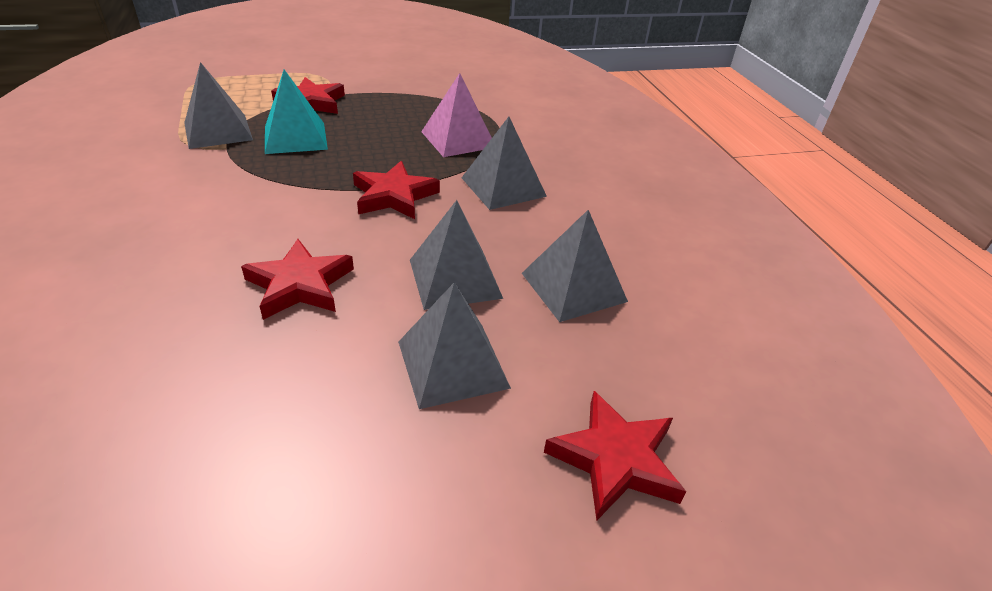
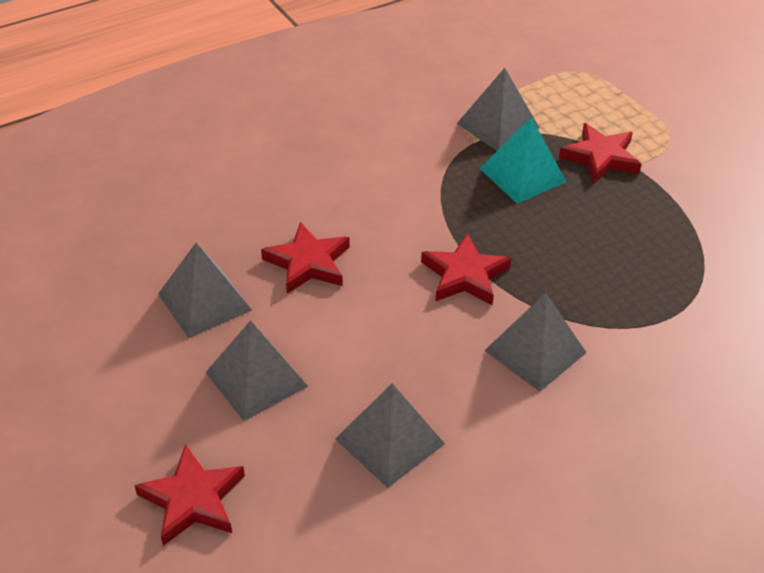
camera: 75 degrees right, 5 degrees up
grey pyramid [410,200,503,310] -> grey pyramid moved to [158,243,252,338]
pink pyramid [421,73,492,157] -> none

